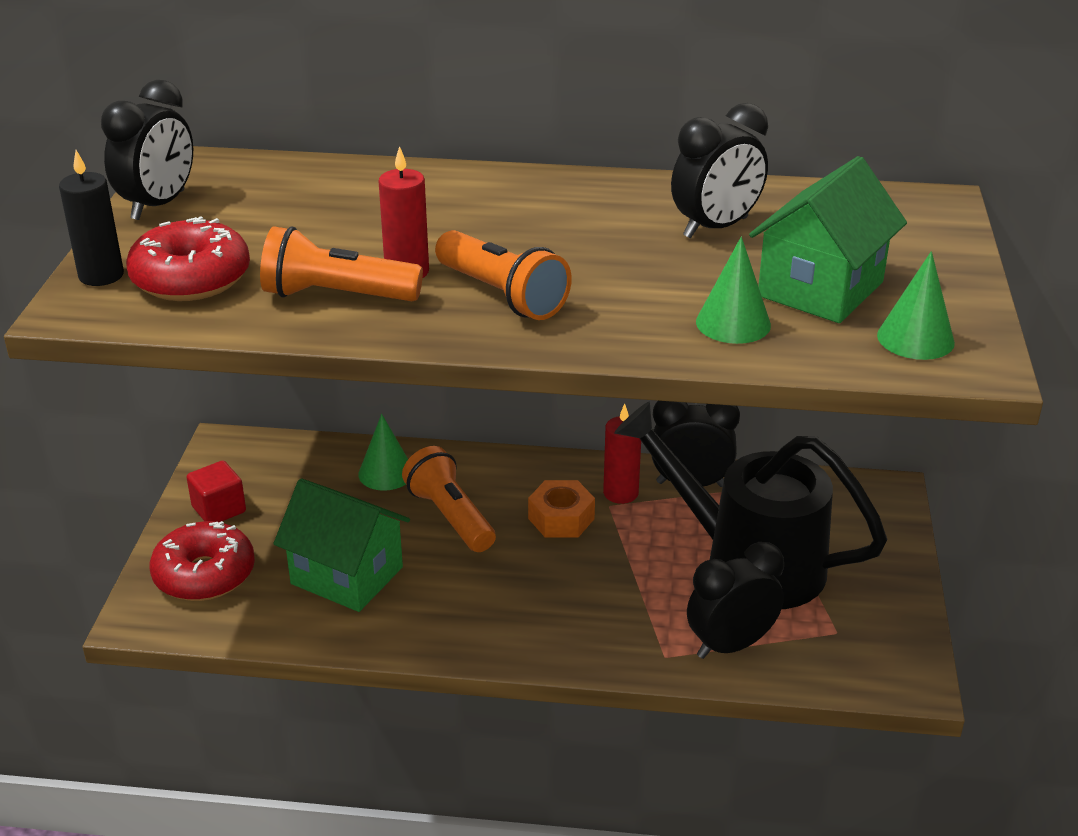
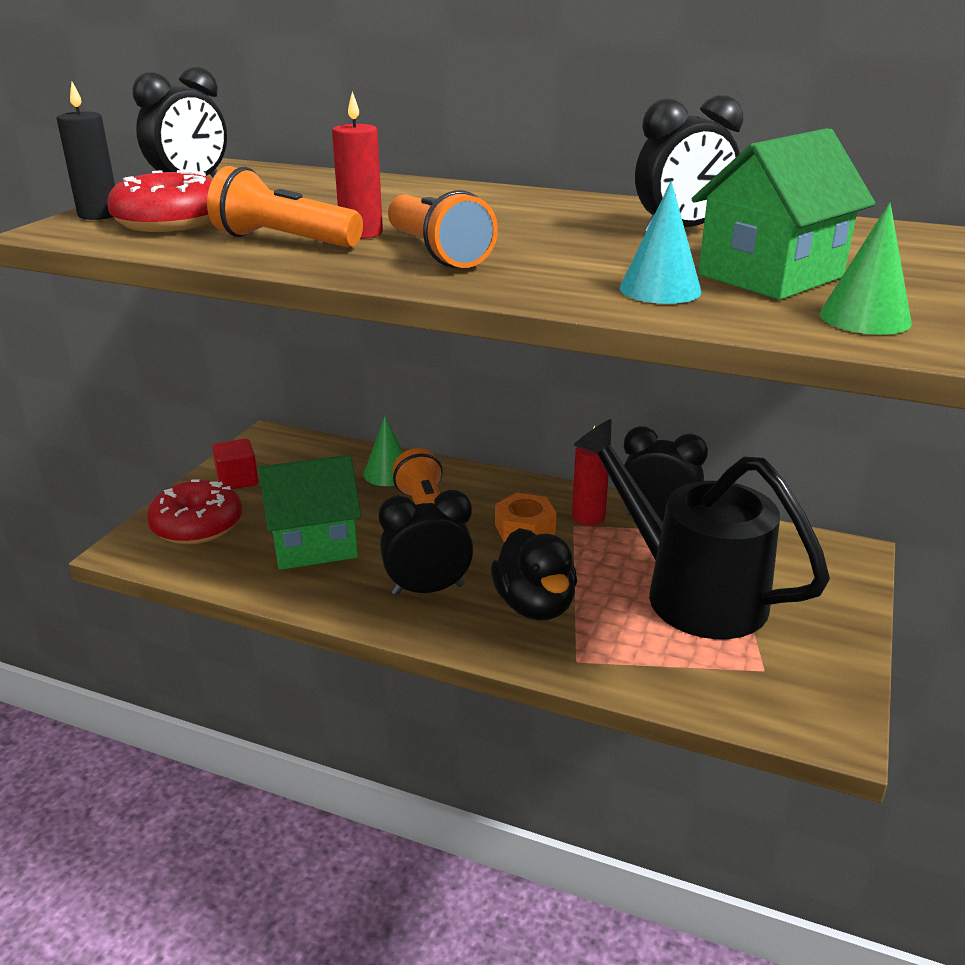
camera: 15 degrees right, 5 degrees down
green house [274,478,410,612] -> green house turned 60 degrees counterclockwise [258,455,361,570]
black clock [687,542,784,659] -> black clock moved to [379,490,473,595]
green cone [696,237,771,344] -> turquoise cone [620,181,702,304]
none -> black duck [491,528,577,621]

